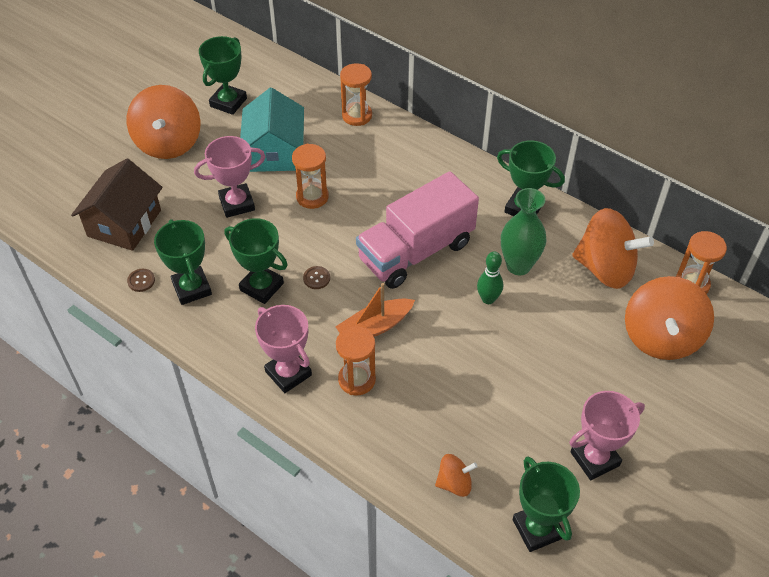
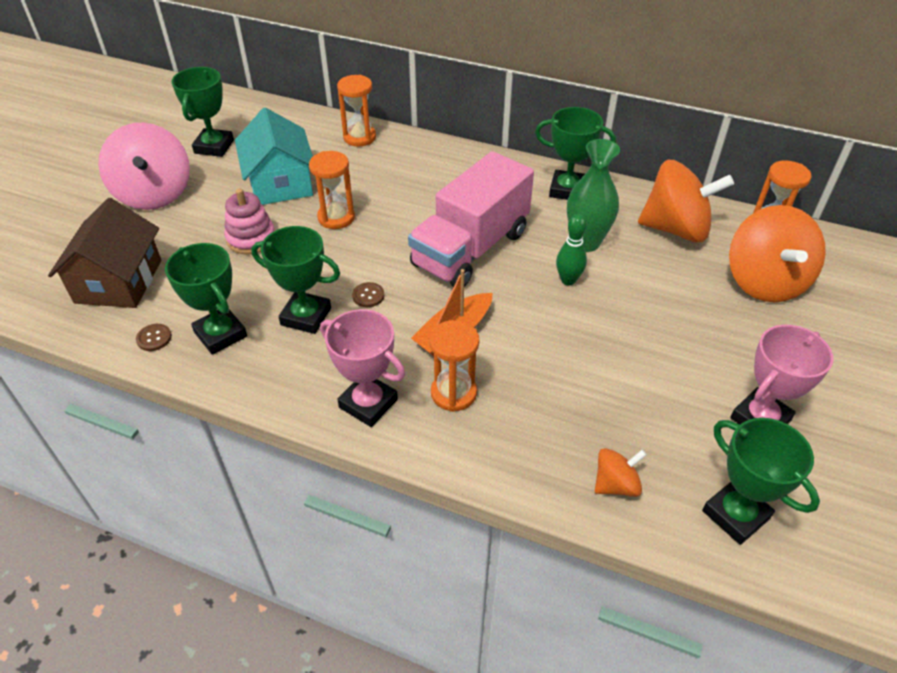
camera: 15 degrees left, 5 degrees down
orange spinning top [127,85,200,159] -> pink spinning top [98,123,190,210]
pink trophy [194,136,266,218] -> pink stacking toy [224,189,275,254]

